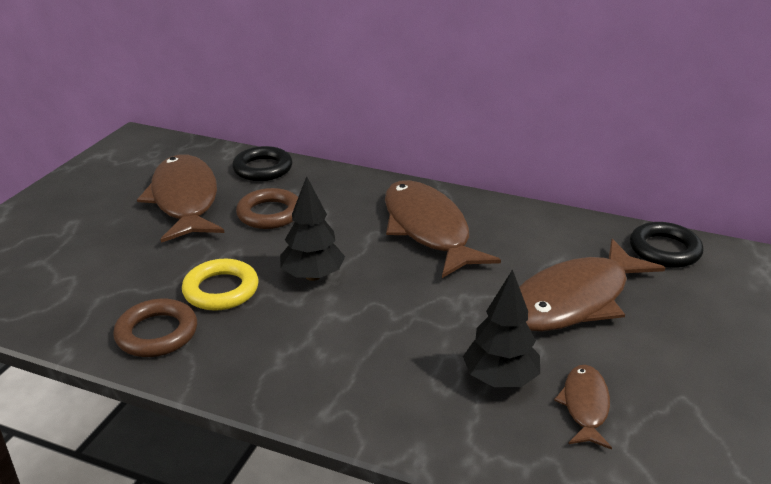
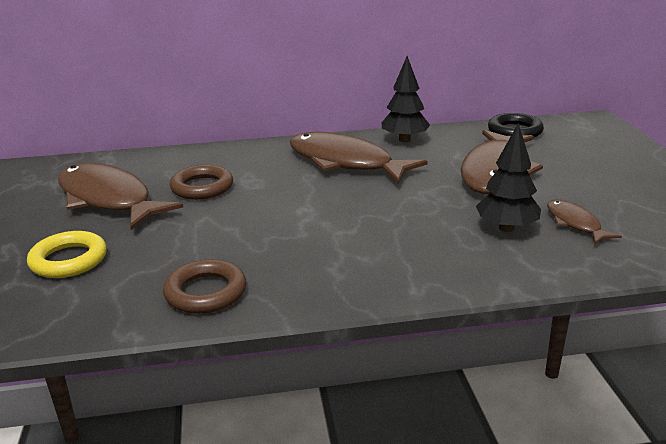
camera: 30 degrees left, 5 degrees down
yellow ring [182,259,259,311] -> yellow ring moved to [27,231,107,278]
black ring [232,146,292,181] -> none
black tree [280,176,345,281] -> black tree moved to [382,56,430,142]

